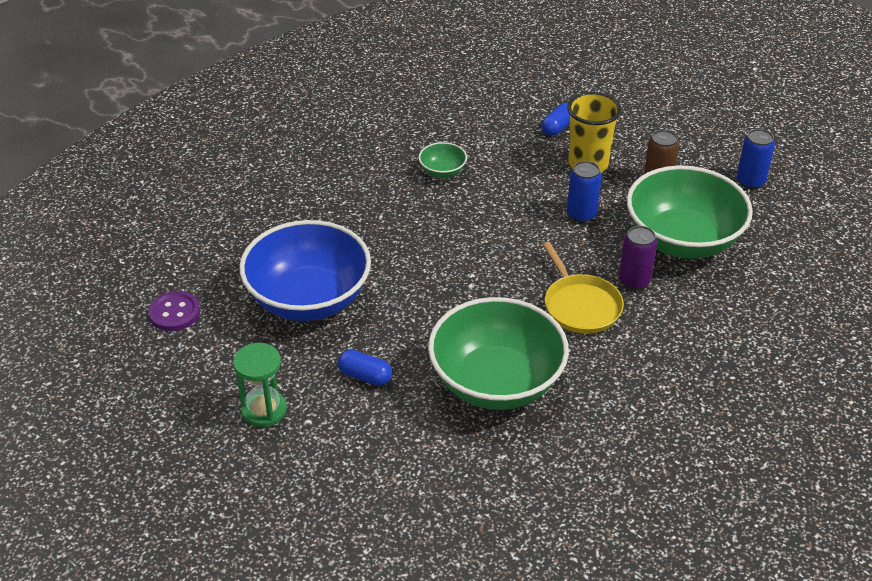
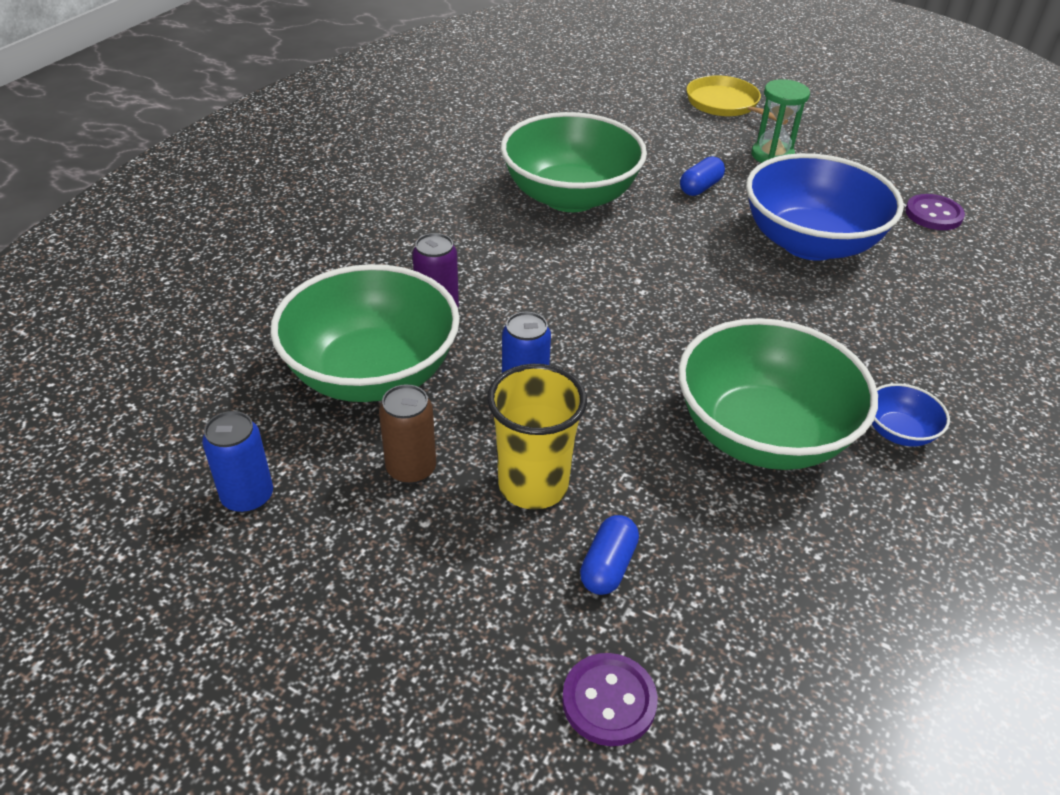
camera: 165 degrees right, 0 degrees up
blue capsule [338,350,392,386] -> blue capsule turned 60 degrees counterclockwise [680,156,725,196]
green bowl [419,142,467,178] -> green bowl [678,318,878,470], size x2.37
yellow pan [542,242,624,334] -> yellow pan moved to [686,75,788,125]
none -> purple button [562,653,658,746]
none -> blue bowl [872,383,950,446]

